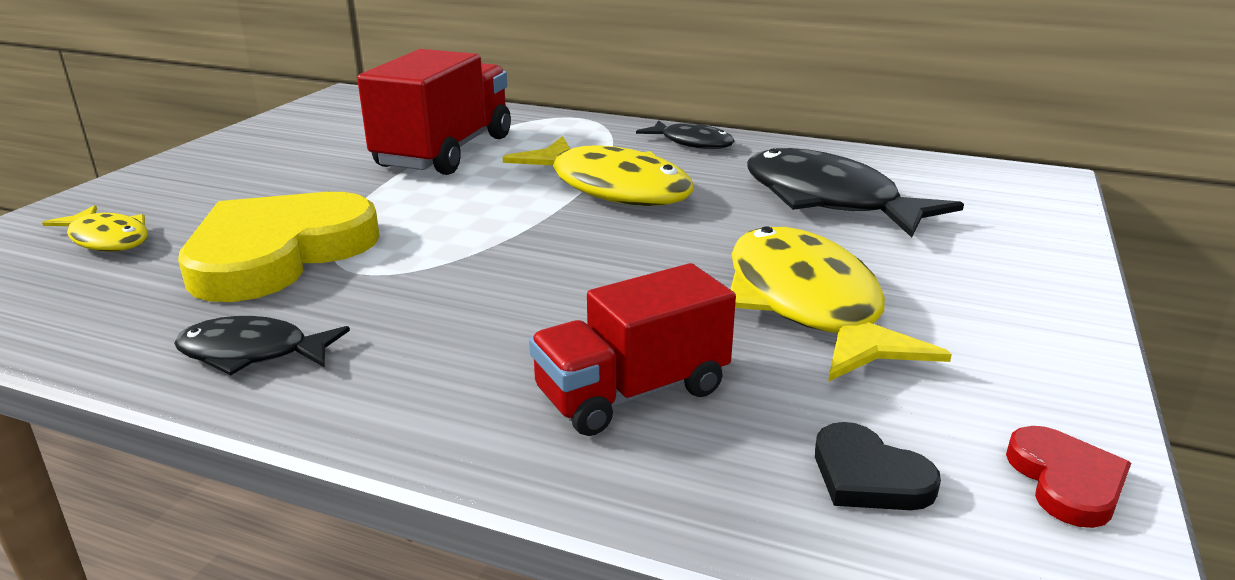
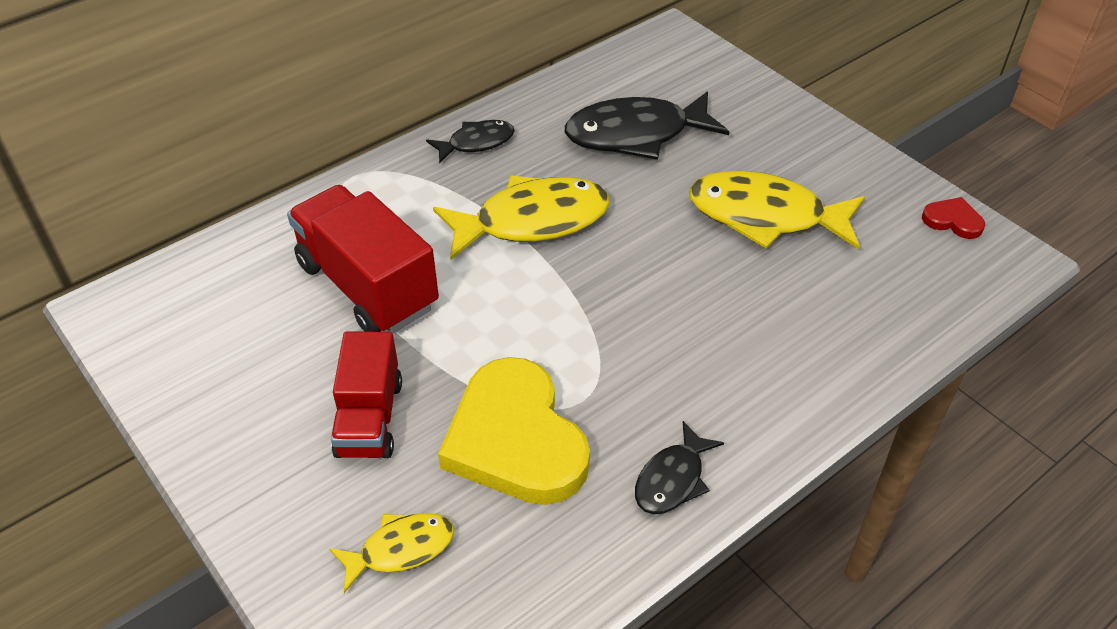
camera: 60 degrees left, 20 degrees up
red truck [529,263,736,436] -> red truck moved to [331,332,402,458]
black heart [815,422,941,510] -> none

